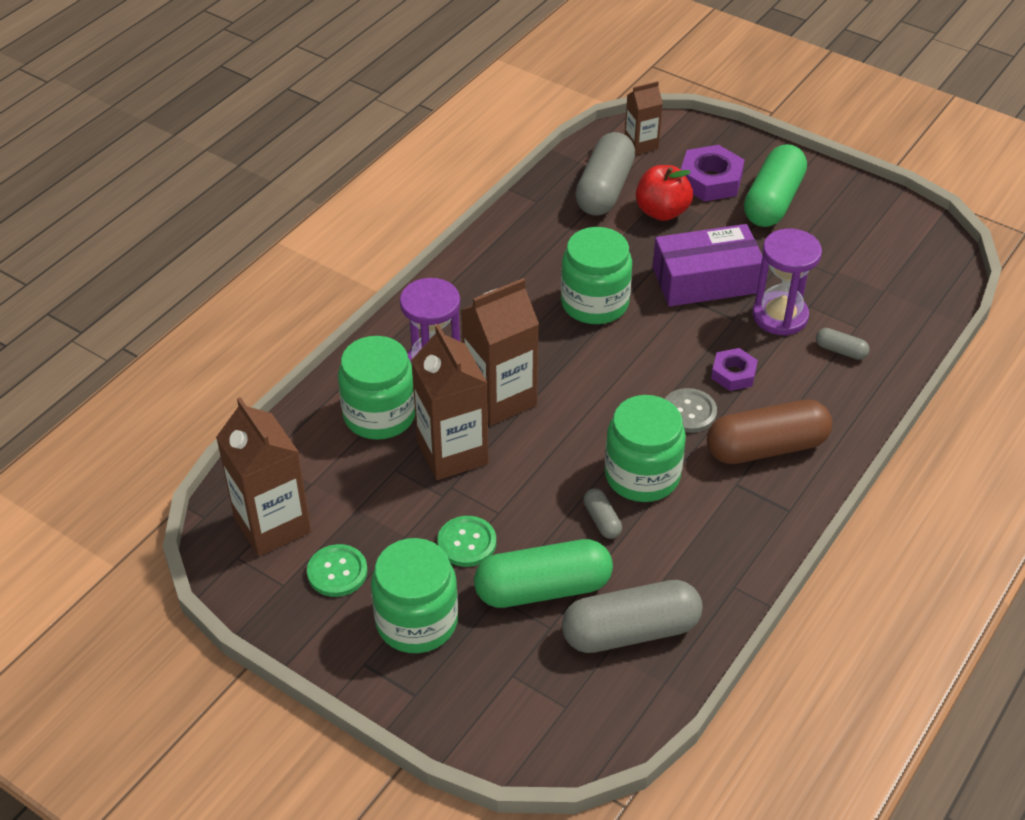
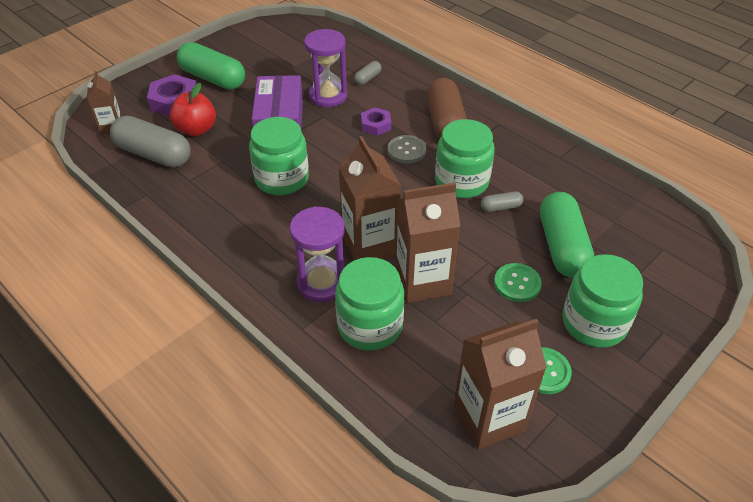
camera: 80 degrees left, 0 degrees up
grey capsule [562,580,703,653] -> none

